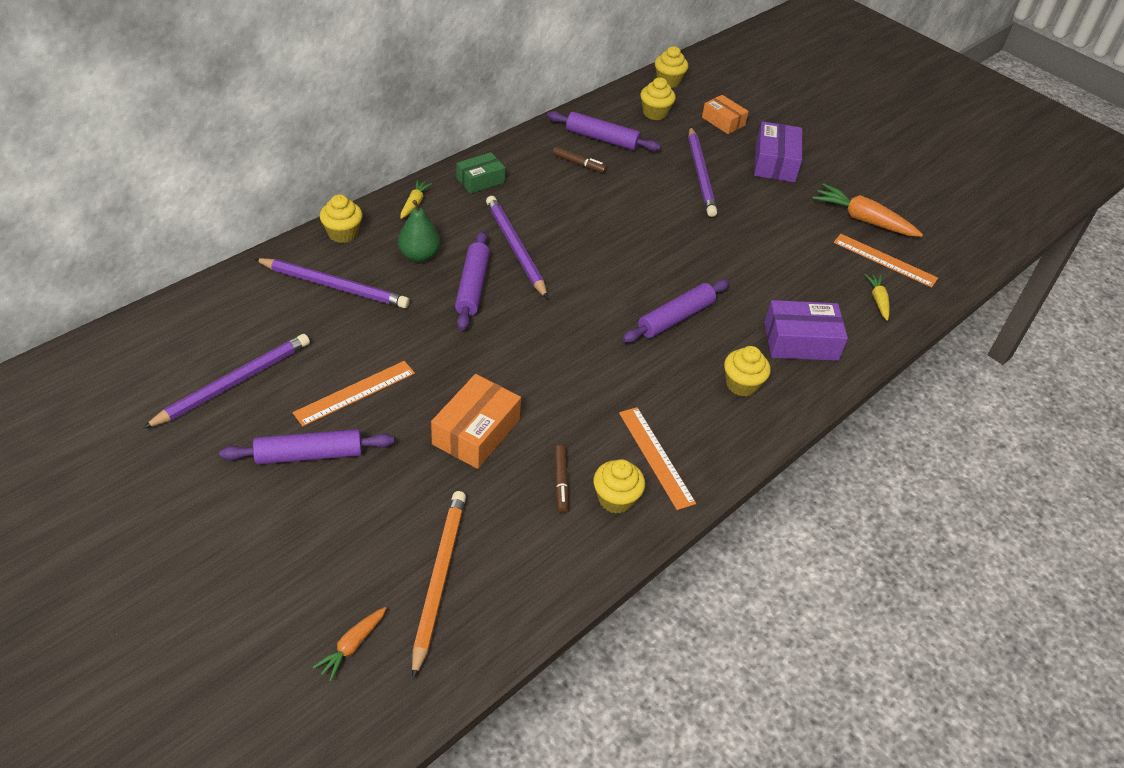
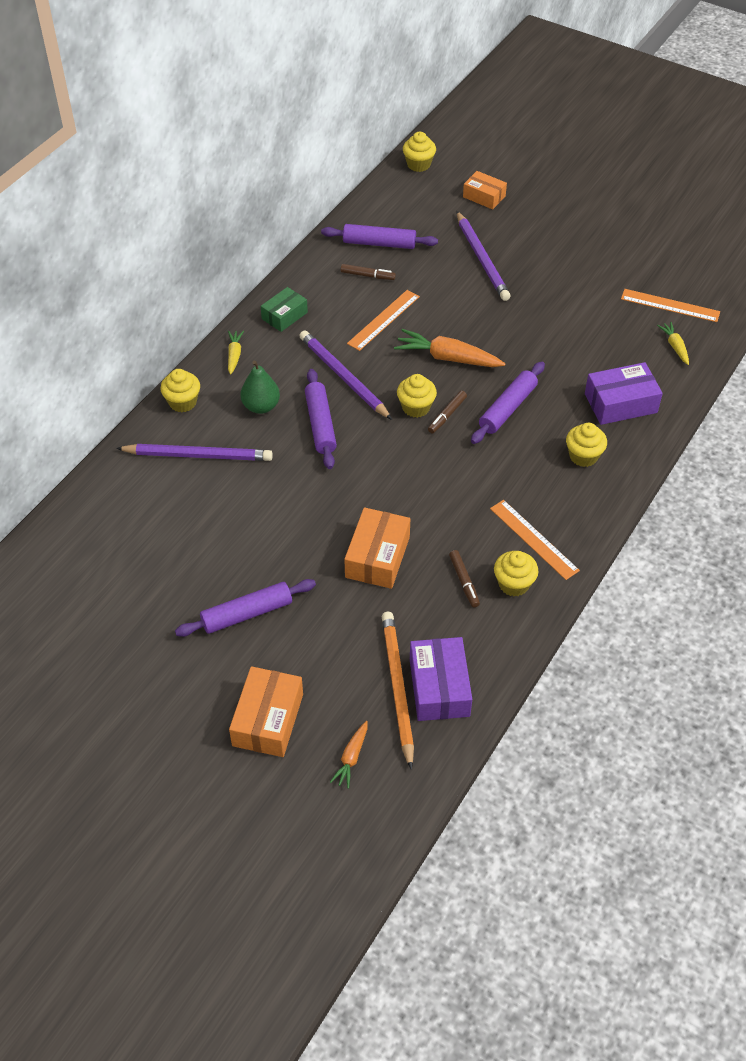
camera: 10 degrees left, 5 degrees up
purple pencil [143,334,310,429] -> none
orange ruler [293,361,415,426] -> orange ruler moved to [347,290,420,351]
yellow cupcake [640,77,676,120] -> yellow cupcake moved to [397,374,437,418]
purple box [754,121,802,182] -> purple box moved to [410,637,472,721]
orange carrot [812,183,923,237] -> orange carrot moved to [394,329,505,367]
none -> orange box [229,666,303,757]
none -> brown marker [428,391,467,433]

